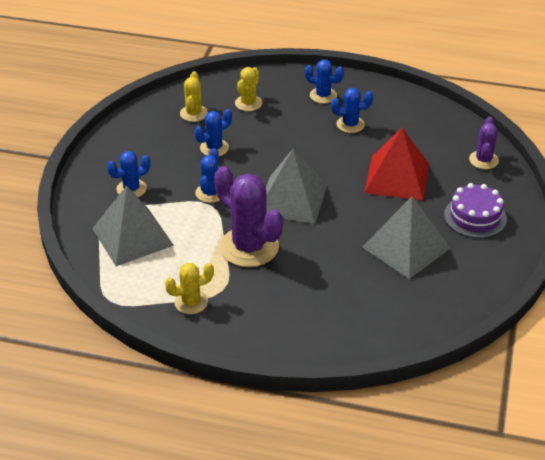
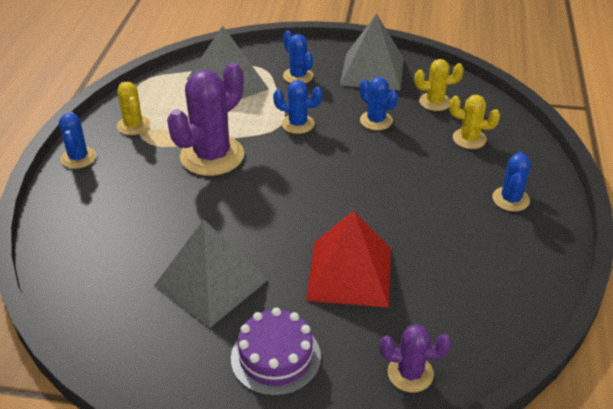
camera: 85 degrees right, 0 degrees up
grey pyramid [266,149,327,224] -> grey pyramid moved to [340,14,404,90]
blue cactus [331,88,373,133] -> blue cactus moved to [59,112,96,169]

